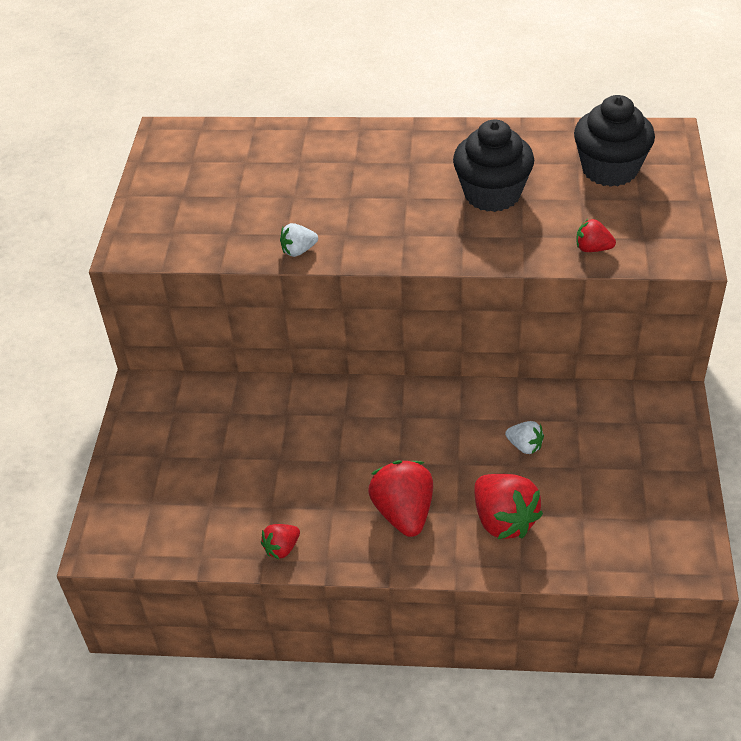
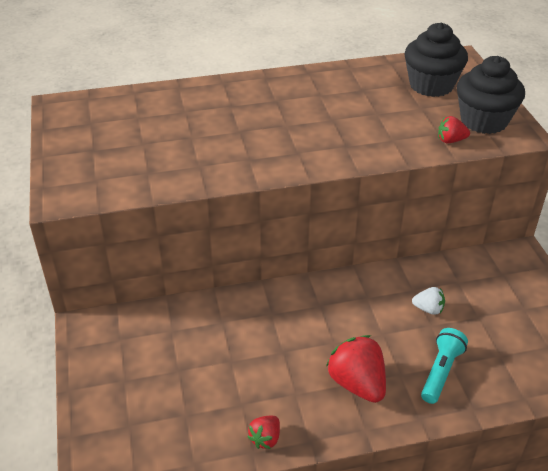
camera: 20 degrees left, 5 degrees down
white strawberry [280,223,318,257] -> none
black cupcake [453,120,534,212] -> black cupcake moved to [457,56,525,134]
red strawberry [474,474,543,539] -> turquoise flashlight [421,328,468,404]

